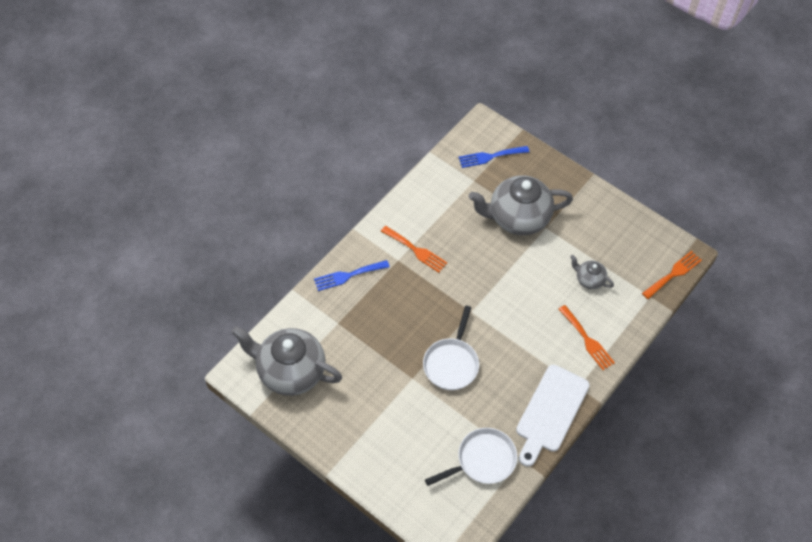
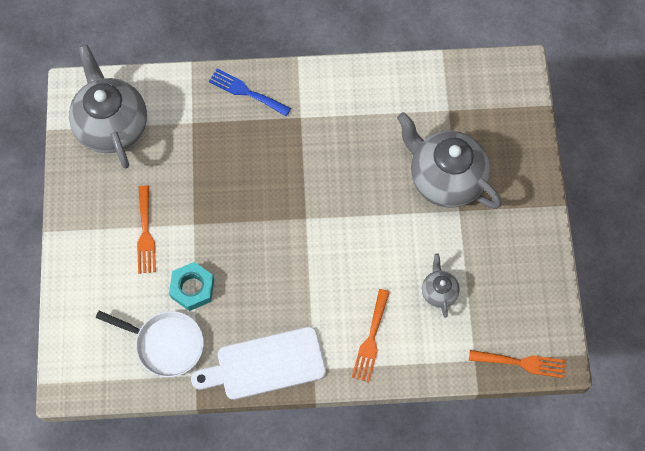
camera: 50 degrees right, 10 degrees up
orange fork [381,226,447,273] -> orange fork moved to [137,185,156,274]
white pan [423,306,479,390] -> none
blue fork [459,146,529,168] -> none
none -> turquoise nut [169,262,214,311]

